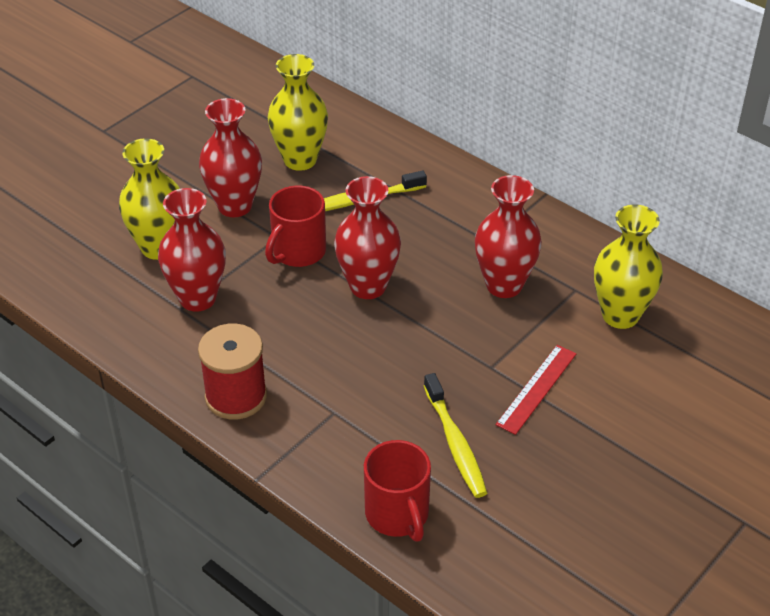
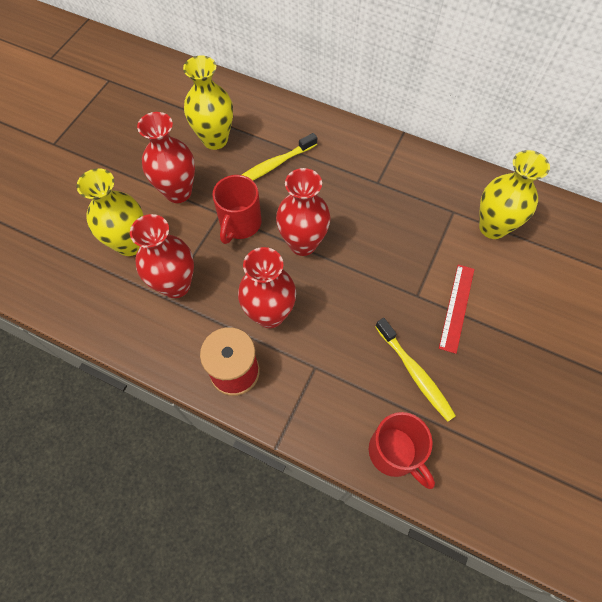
camera: 15 degrees left, 20 degrees up
red vase [475,175,542,298] -> red vase moved to [238,247,296,328]

